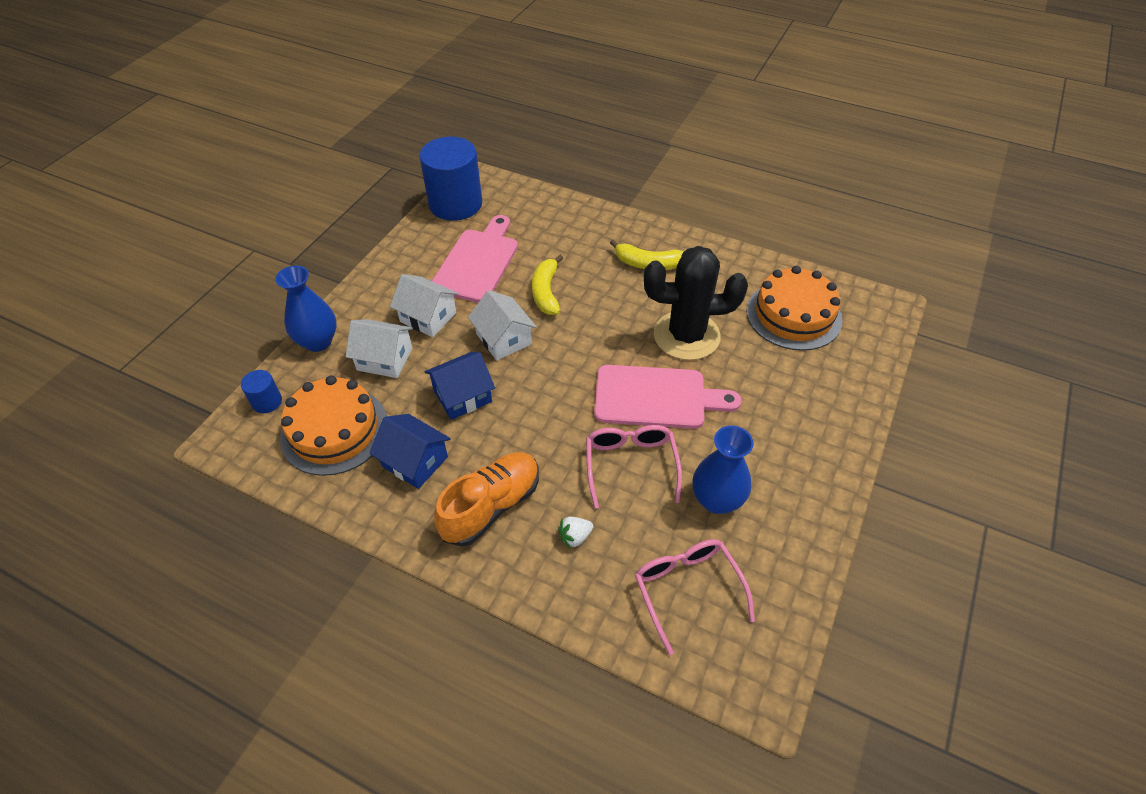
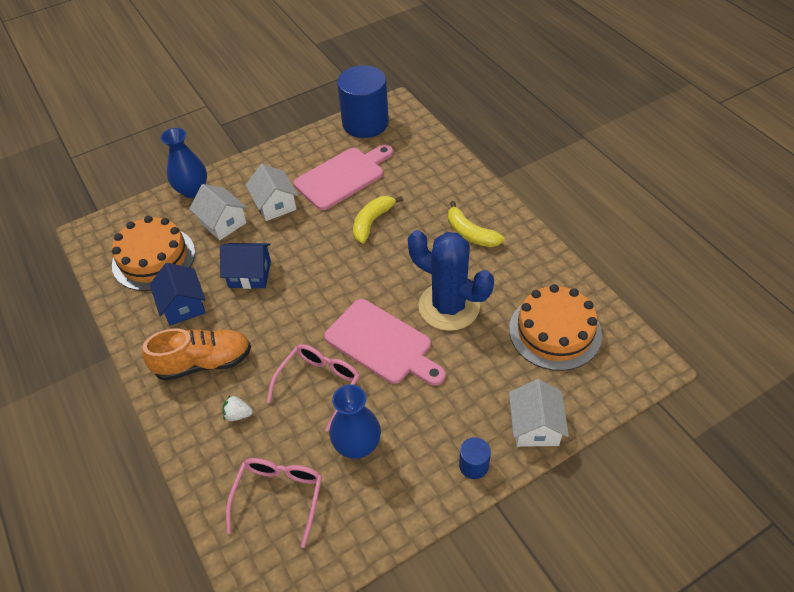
camera: 35 degrees right, 0 degrees up
blue cylinder [241,370,282,413] -> blue cylinder moved to [459,437,491,479]
white house [468,290,537,360] -> white house moved to [509,379,569,447]
black cactus [644,246,748,360] -> blue cactus [408,230,494,331]

